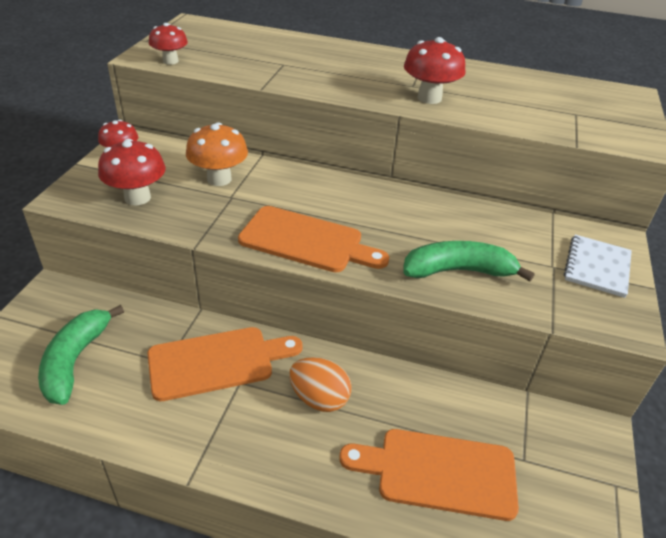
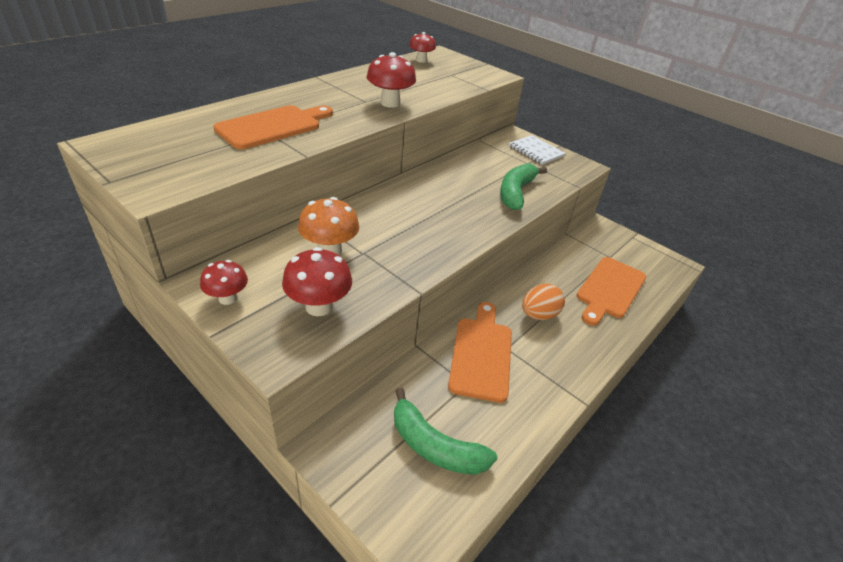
camera: 65 degrees left, 0 degrees up
red mushroom [149,23,188,65] -> red mushroom moved to [409,32,436,63]
orange cutting board [238,206,389,272] -> orange cutting board moved to [213,105,333,149]

